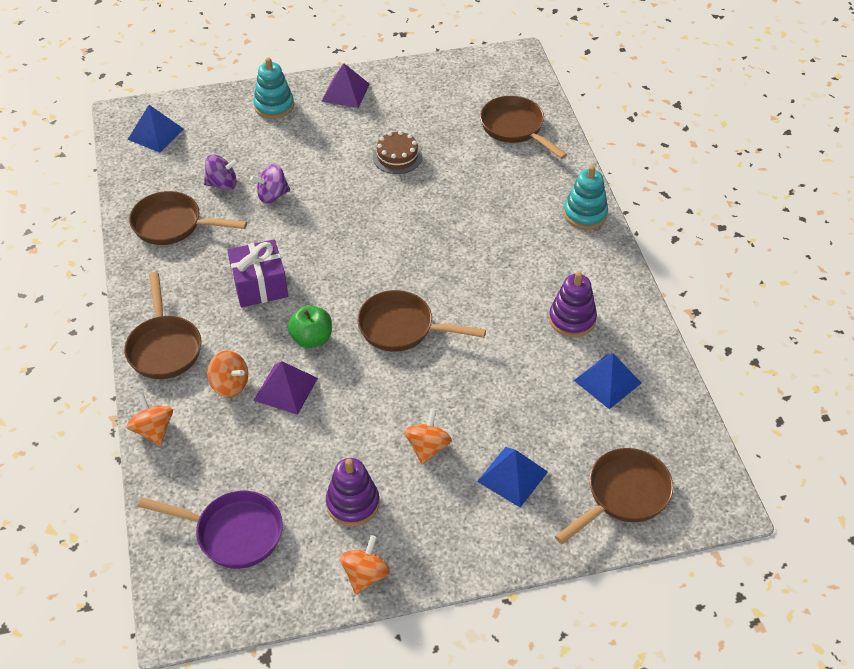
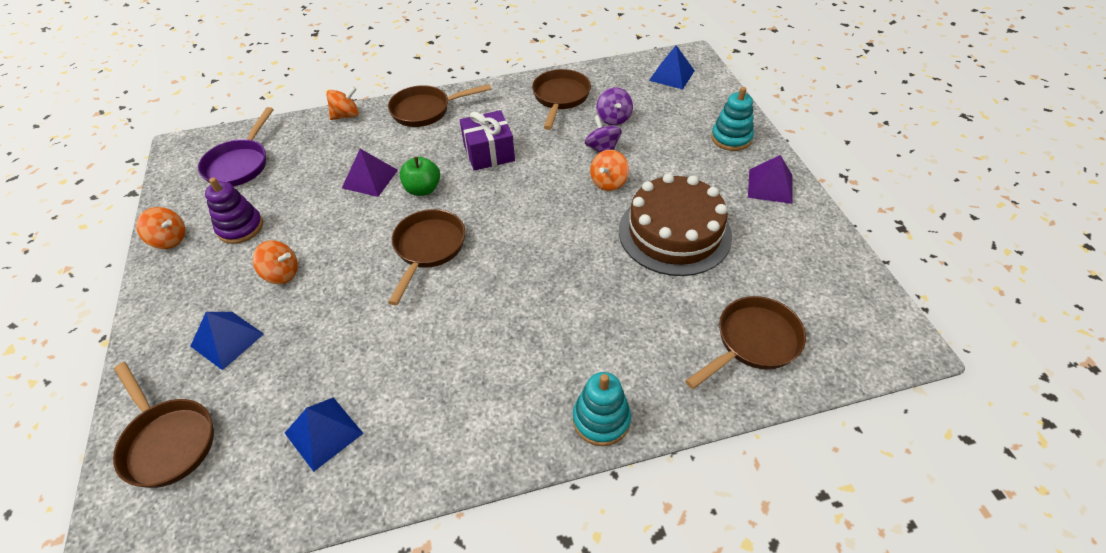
camera: 90 degrees right, 0 degrees up
orange spinning top [207,350,248,397] -> orange spinning top moved to [590,150,629,191]
brown cake [373,131,422,174] -> brown cake [619,173,732,276], size x2.04
purple stacking toy [549,272,597,337] -> none

